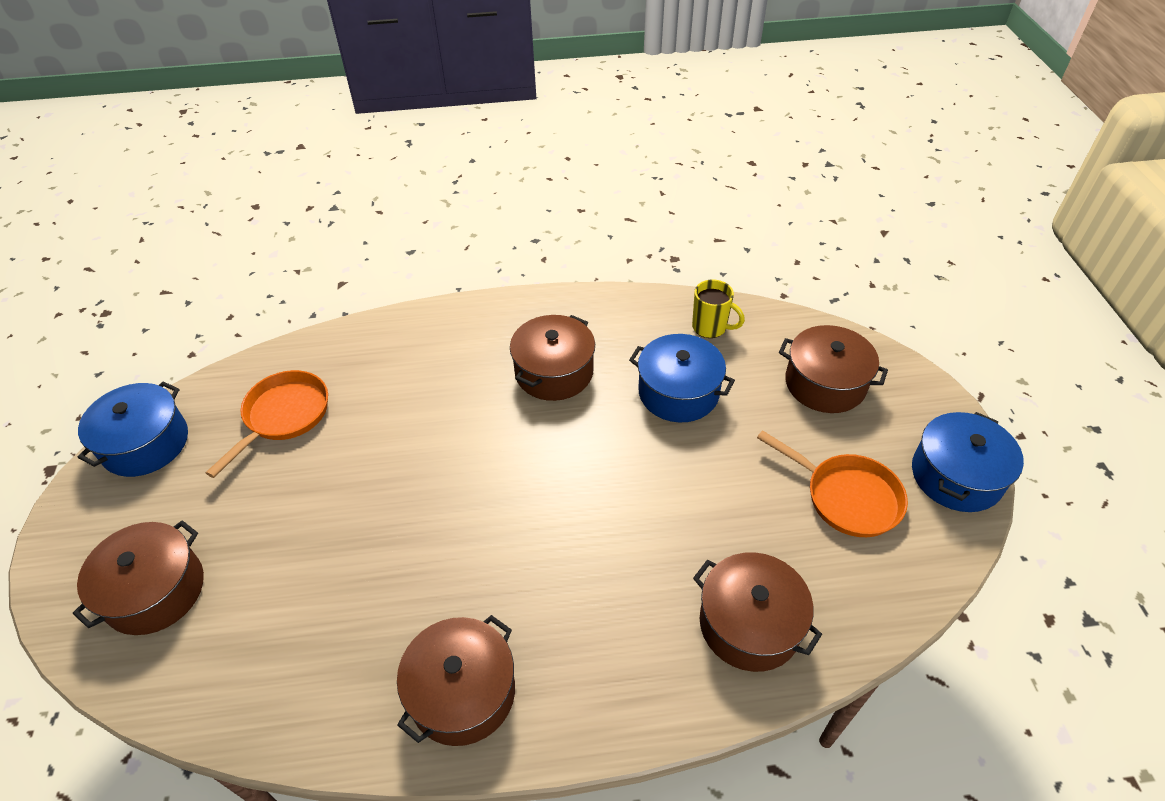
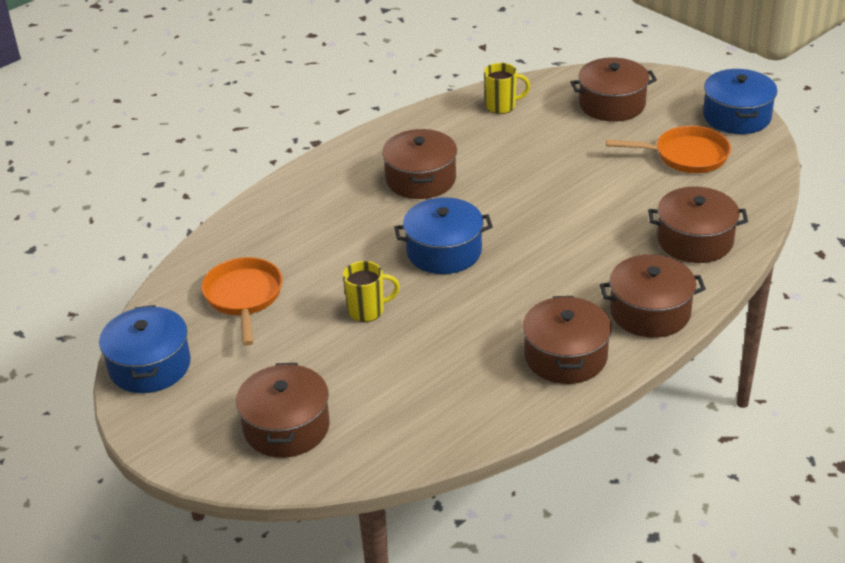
camera: 35 degrees left, 10 degrees down
blue pot [629,334,735,422] -> blue pot moved to [394,197,493,274]
none -> yellow mug [342,261,400,322]
none -> brown pot [600,254,706,338]

